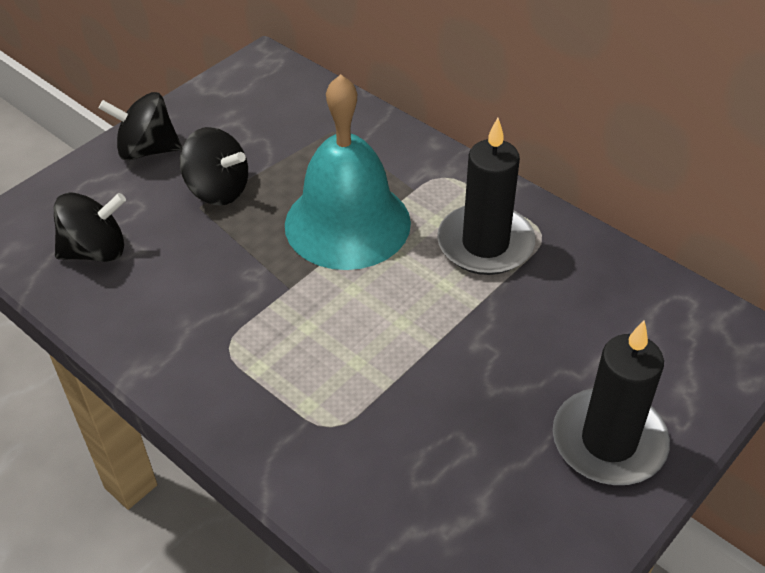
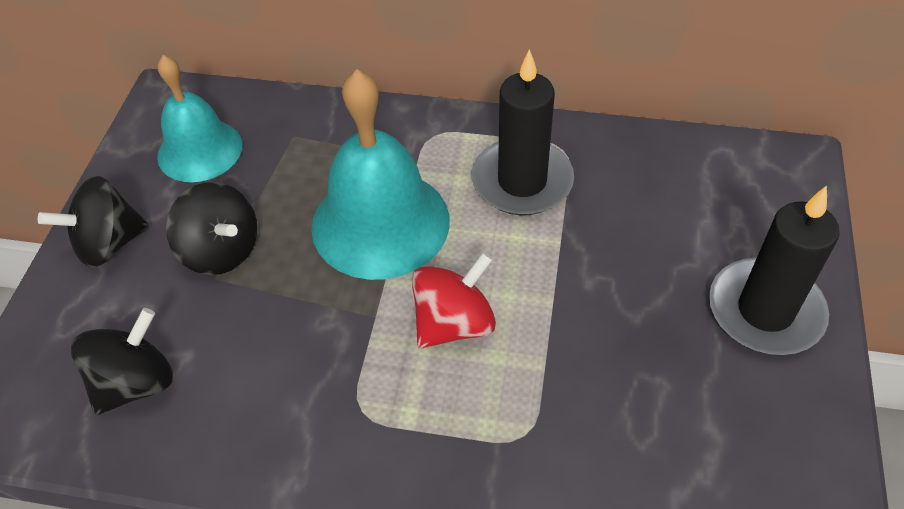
camera: 30 degrees left, 5 degrees up
black spinning top [180,127,248,206] -> black spinning top turned 45 degrees clockwise [166,182,258,275]
none -> turquoise bell [157,55,242,182]
none -> red spinning top [412,252,496,348]

